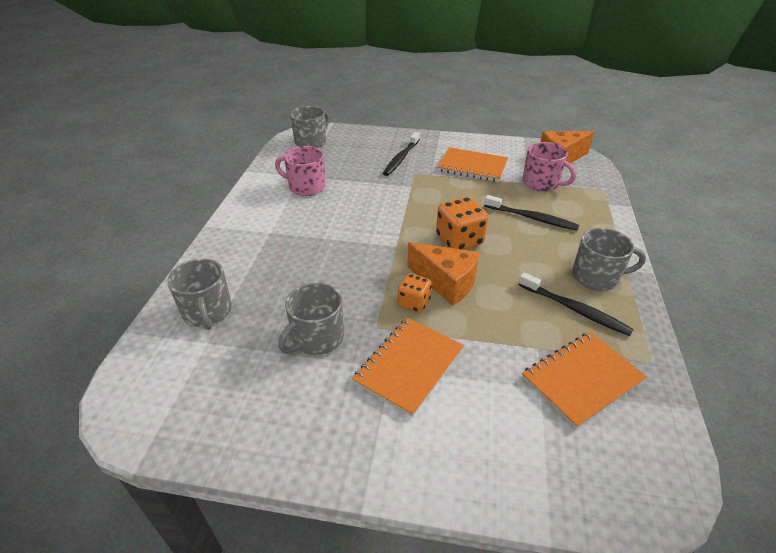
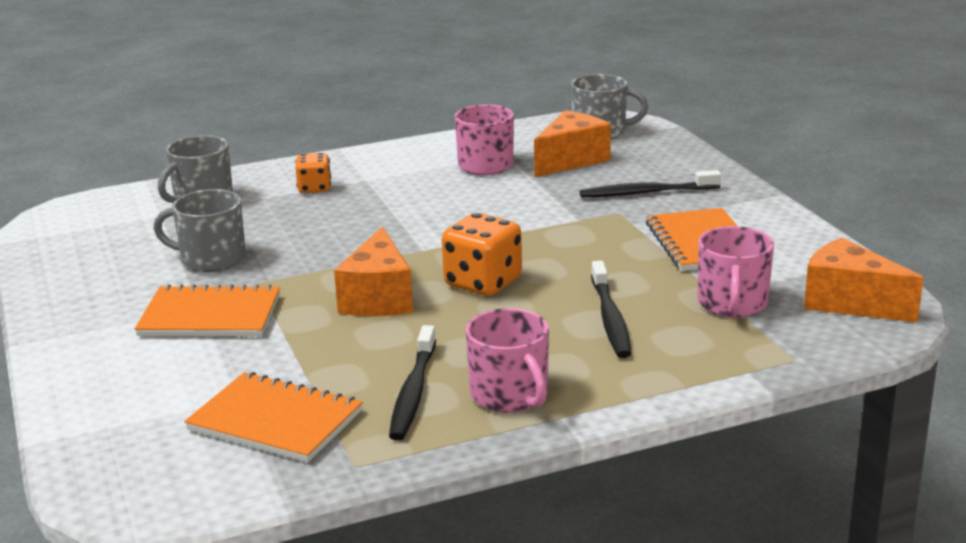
camera: 60 degrees right, 15 degrees down
orange dice [398,273,432,313] -> orange dice moved to [295,153,331,193]
grey mug [572,228,646,291] -> pink mug [466,308,549,413]
none -> orange cheese [534,110,611,177]

